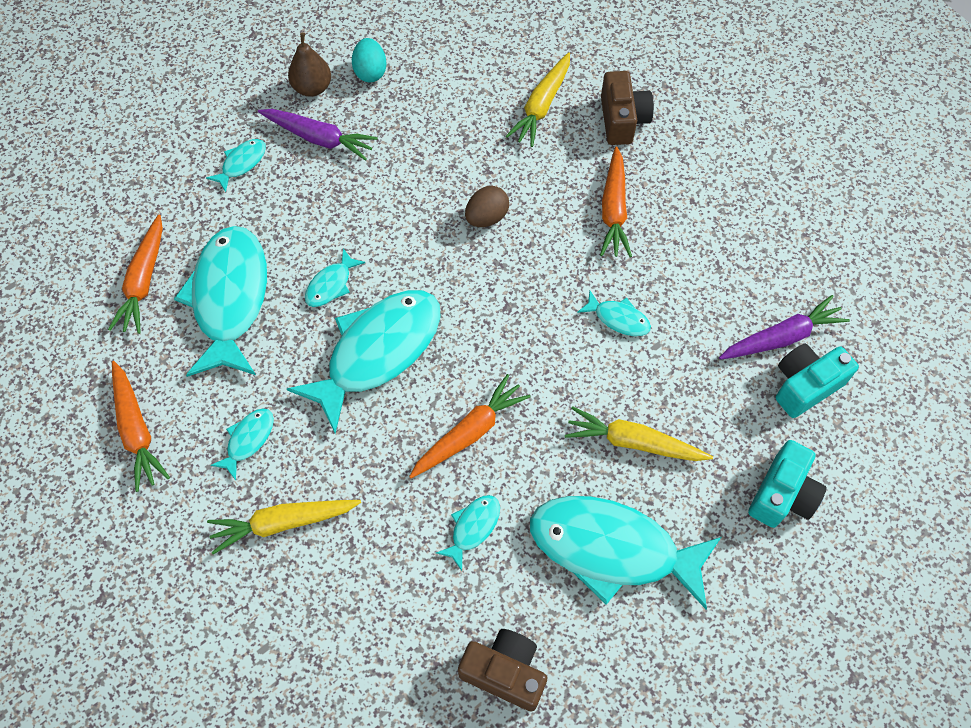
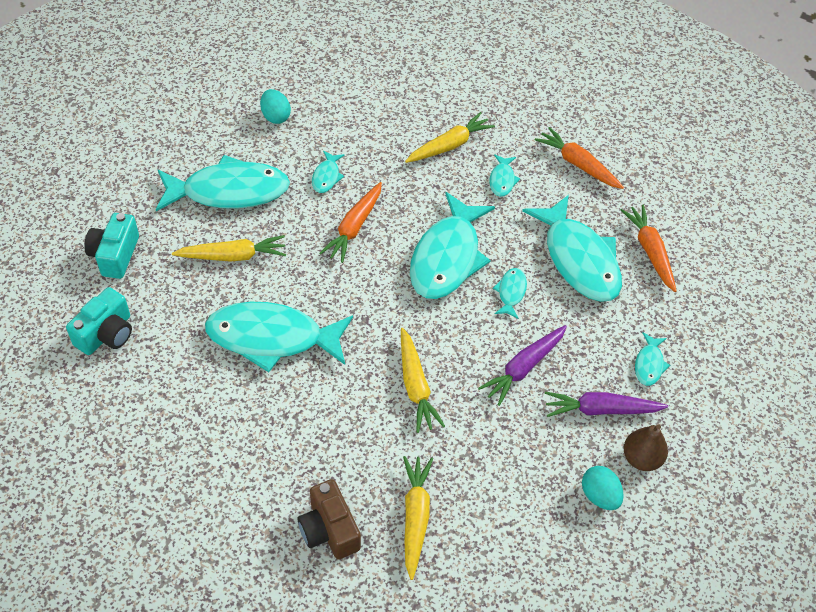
camera: 155 degrees right, 10 degrees down
brown camera [458,629,548,712] -> turquoise egg [260,89,291,124]
brown egg [465,186,509,227] -> yellow carrot [401,328,445,433]
turquoise fish [577,291,651,336] -> turquoise fish [205,302,353,372], size x2.30
orange carrot [600,147,632,257] -> none
purple carrot [719,295,850,360] -> purple carrot moved to [478,325,567,406]

